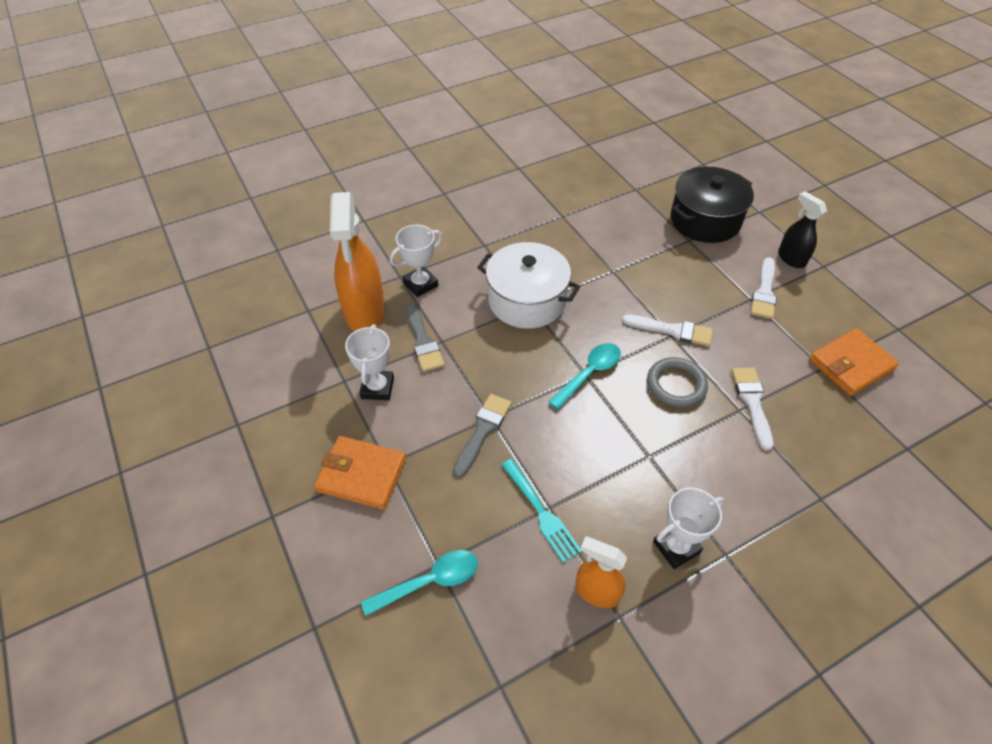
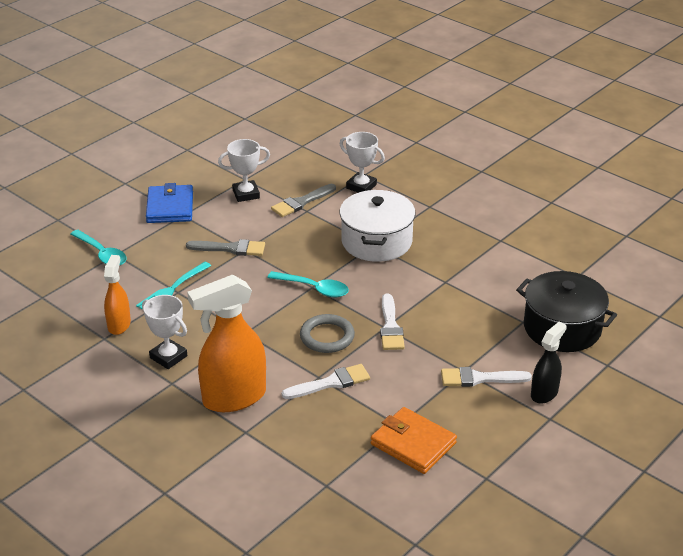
camera: 70 degrees right, 15 degrees down
orange wallet [314,436,406,510] -> blue wallet [146,183,193,223]
orange spray bottle [330,192,385,331] -> orange spray bottle moved to [187,274,266,412]

